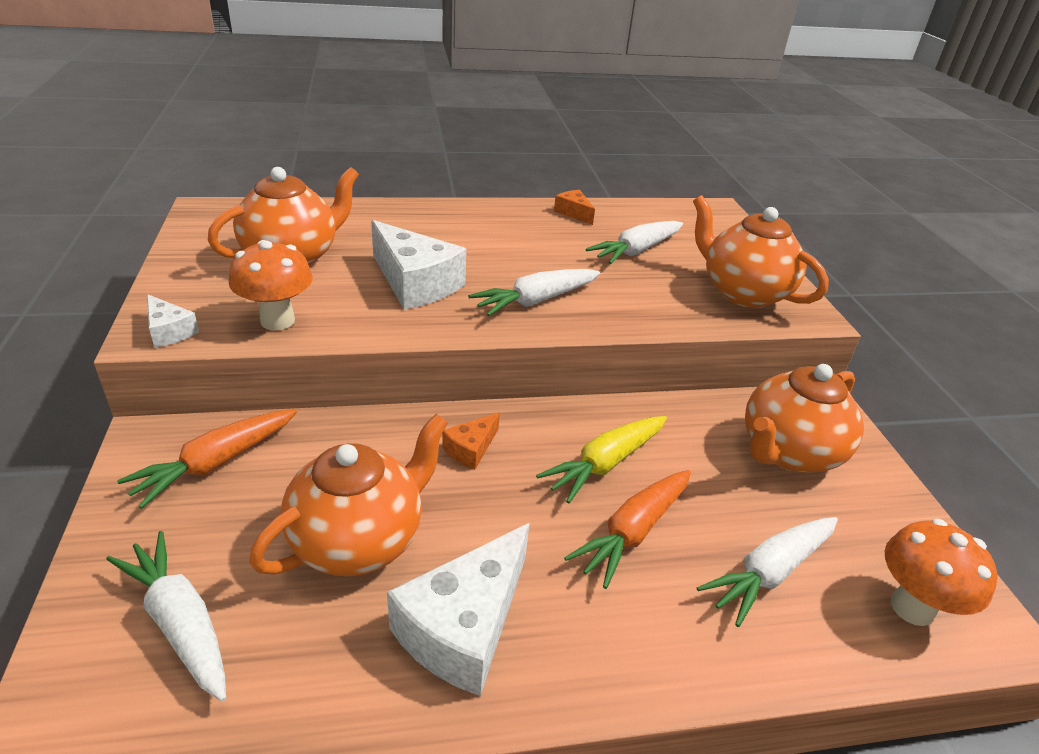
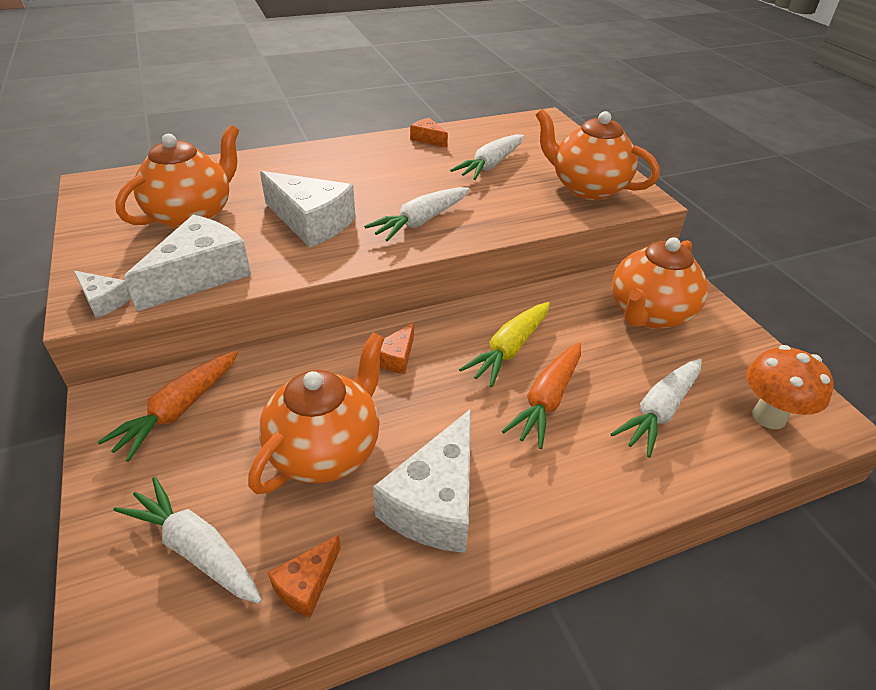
camera: 10 degrees left, 5 degrees up
orange mushroom [229,240,313,330] -> white cheese [124,215,251,312]
none -> orange cheese [268,534,341,618]

